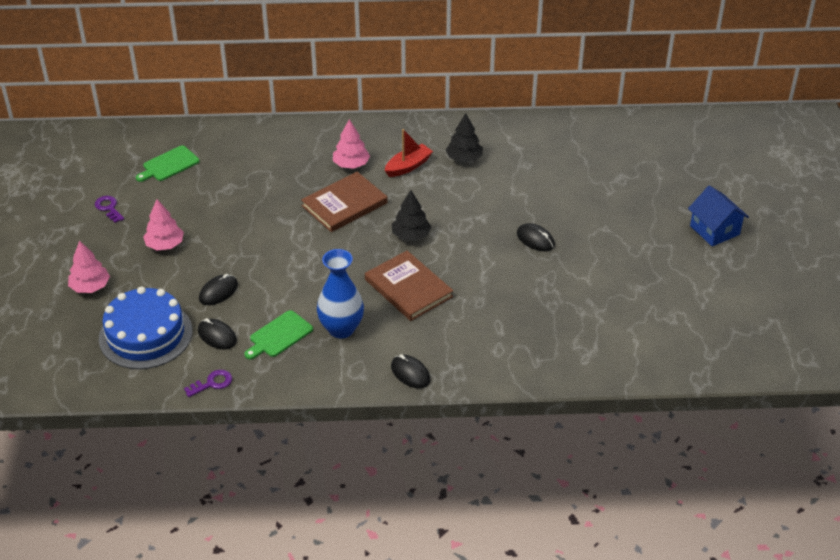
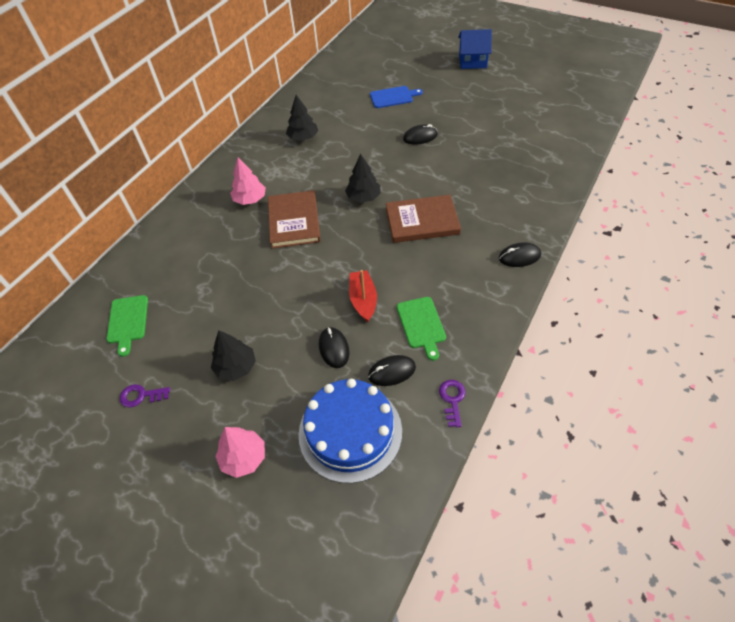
camera: 55 degrees left, 10 degrees up
pink tree [143,199,184,251] -> black tree [211,330,256,381]
blue vase [317,249,364,338] -> none
red boat [385,129,433,177] -> red boat moved to [349,270,377,322]
none -> blue cutting board [370,86,423,108]

